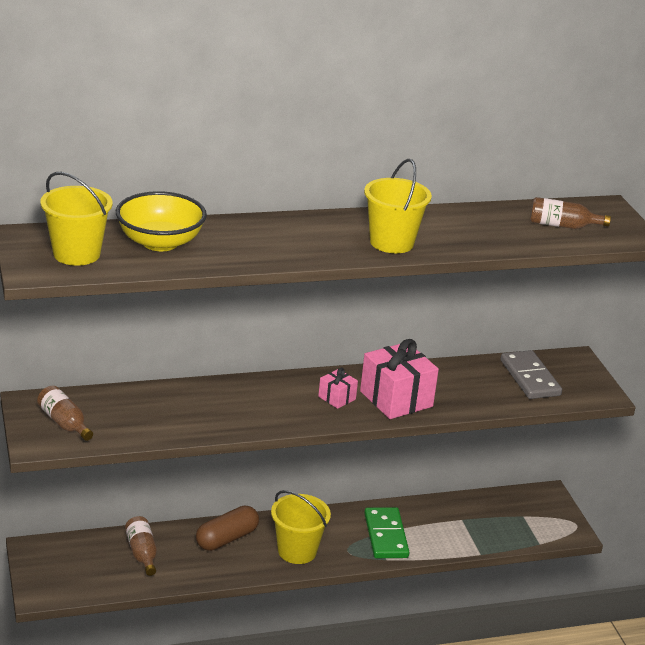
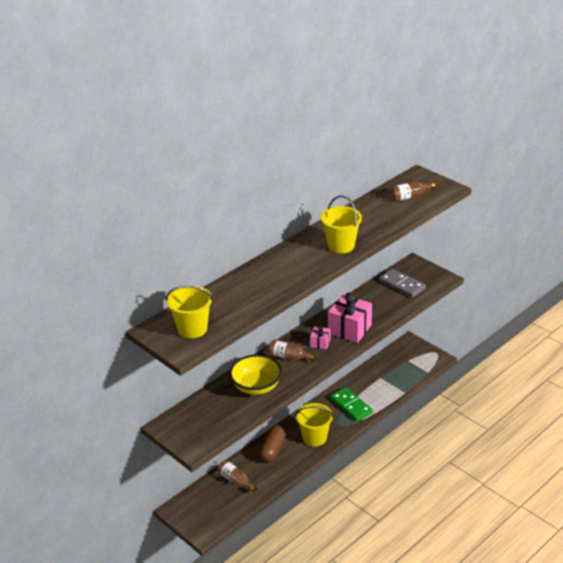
camera: 25 degrees left, 5 degrees up
brown bottle [37,386,93,441] -> brown bottle moved to [268,340,316,361]
yellow bowl [116,191,207,251] -> yellow bowl moved to [229,354,282,395]

